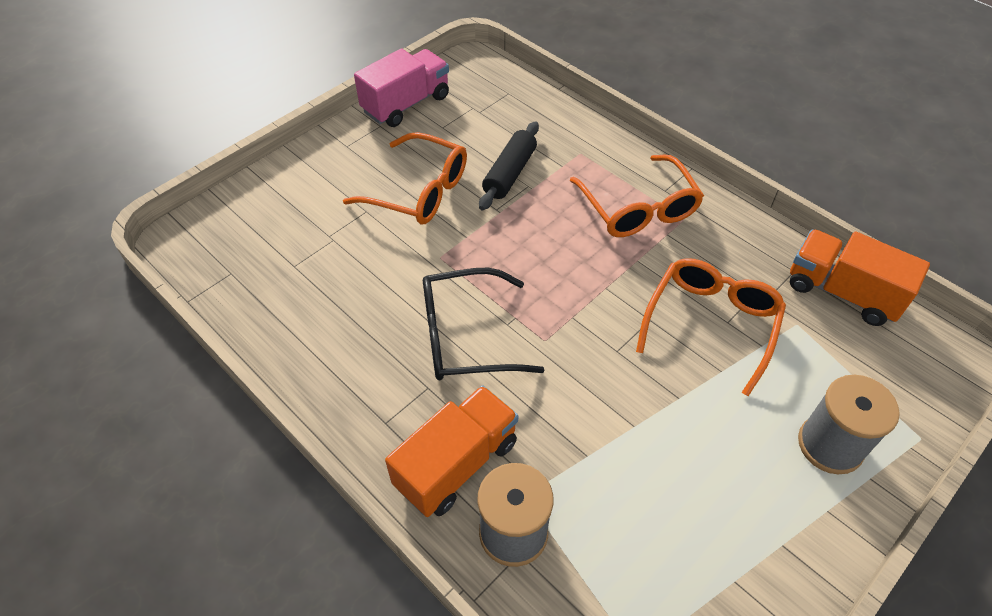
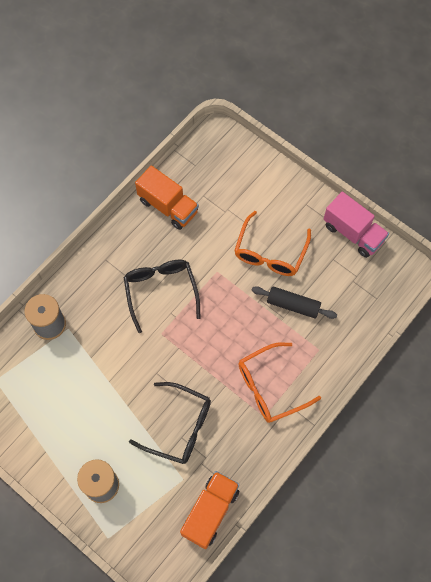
camera: 85 degrees right, 15 degrees up
orange truck [385,385,518,517] -> orange truck moved to [135,166,199,230]
orange glasses [636,258,786,396] -> black glasses [129,382,211,464]

